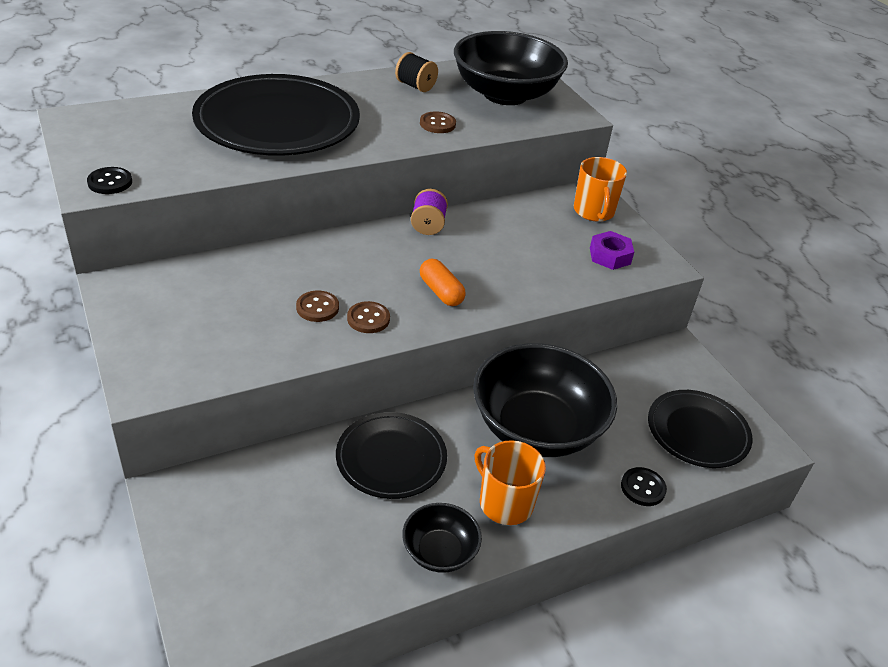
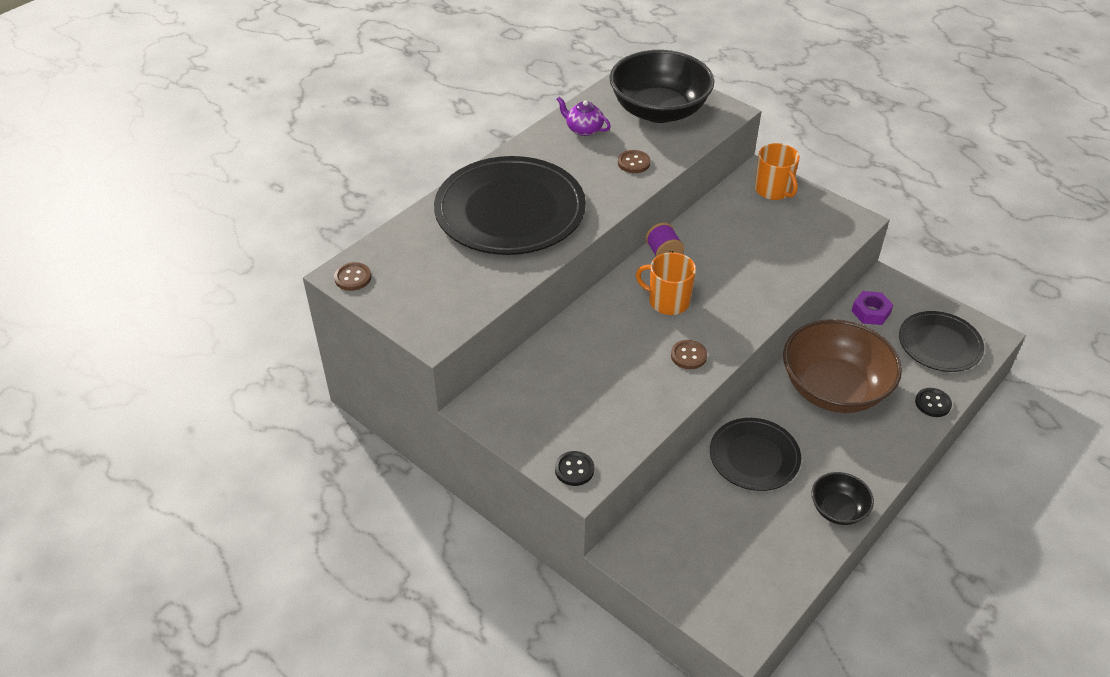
camera: 20 degrees left, 5 degrees up
black button [87,167,132,194] -> black button moved to [555,451,594,486]
brown button [296,291,339,322] -> brown button moved to [334,262,371,291]
black spool [395,52,438,92] -> purple teapot [557,97,611,136]
orange capsule [420,259,466,306] -> none
black bowl [473,343,617,457] -> brown bowl [783,319,902,413]
orange mug [475,440,546,525] -> orange mug moved to [636,252,696,315]
purple nut [590,231,634,270] -> purple nut moved to [852,291,893,325]

